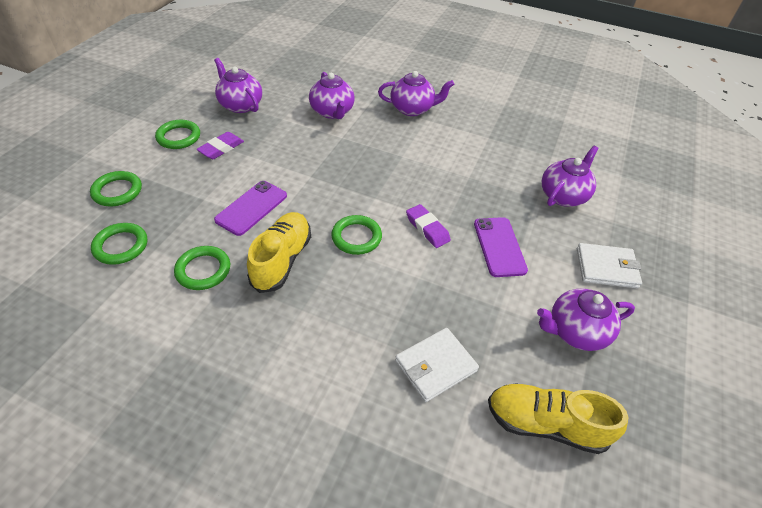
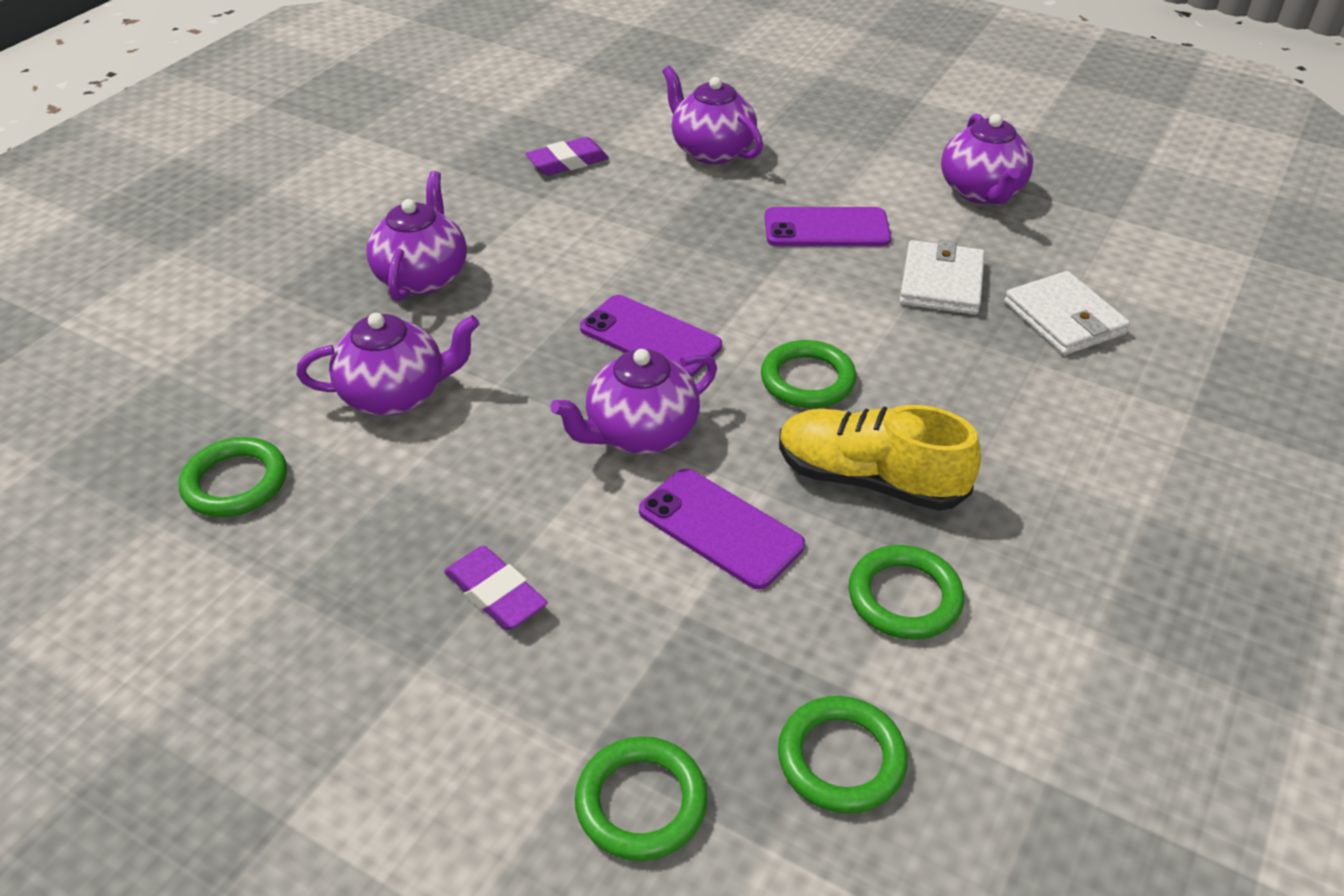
camera: 80 degrees left, 5 degrees down
green ring [155,120,200,149] -> green ring moved to [179,437,287,517]
purple teapot [214,58,262,113] -> purple teapot moved to [550,349,717,454]
purple eraser [406,204,451,248] -> purple eraser moved to [525,137,609,175]
yellow shoe [488,383,629,454] -> none
white wallet [577,243,642,289] -> white wallet moved to [899,240,985,315]
none -> purple phone [580,295,722,377]

